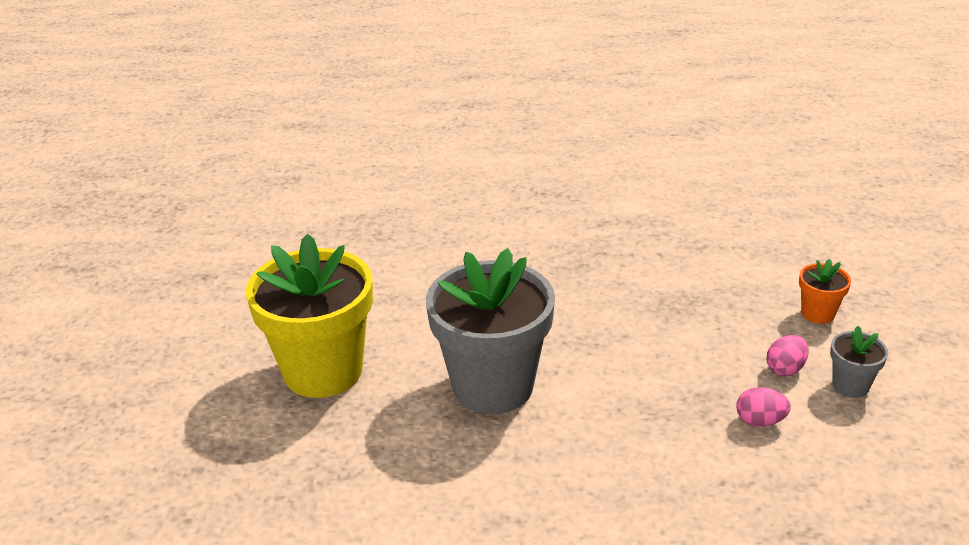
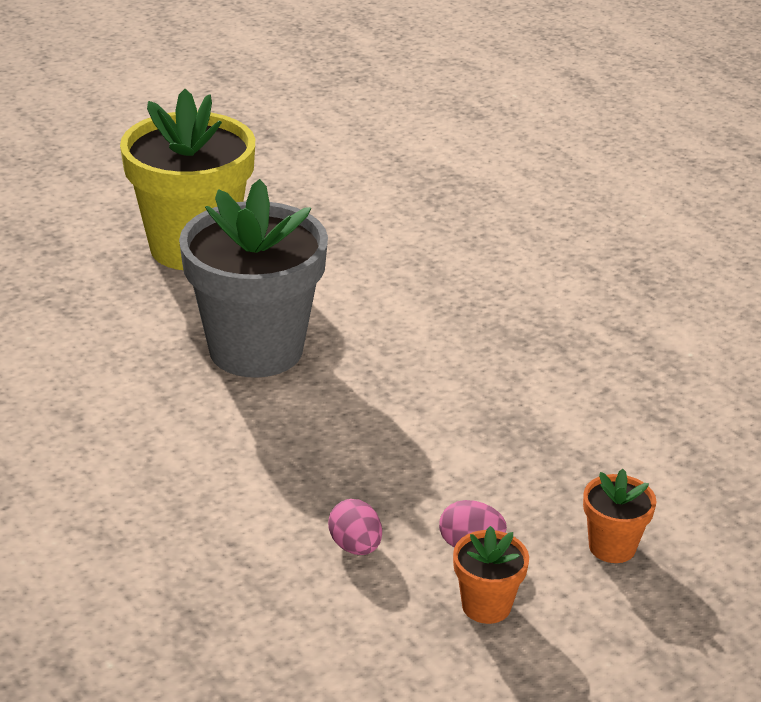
camera: 55 degrees right, 0 degrees up
grey flower pot [830,326,888,398] -> orange flower pot [453,526,529,624]

